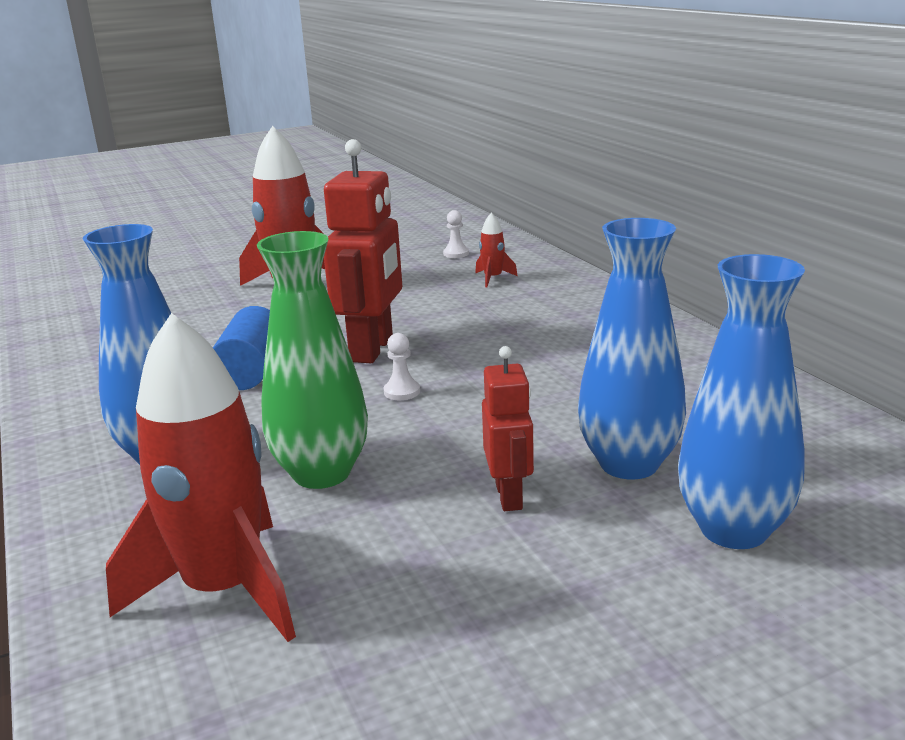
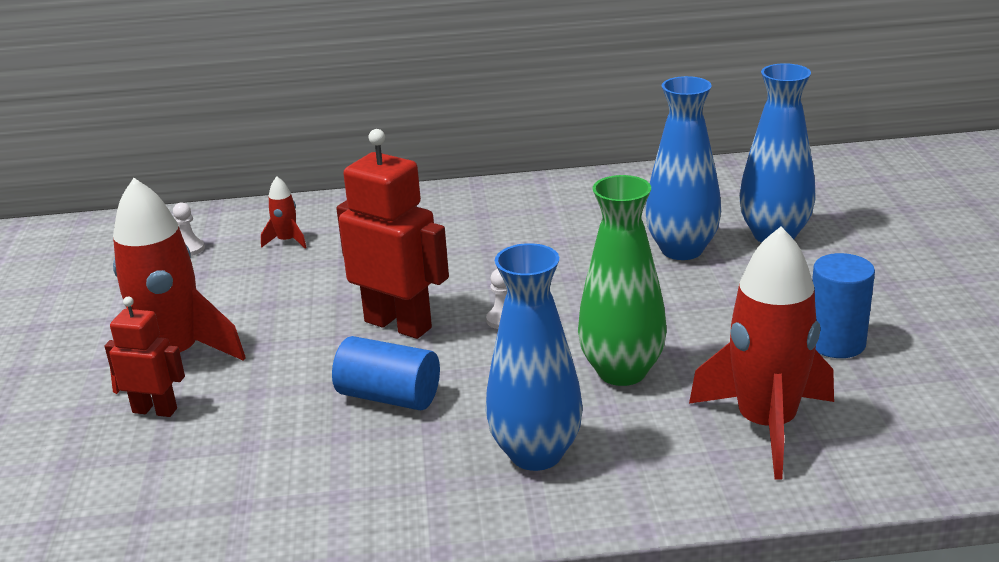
camera: 70 degrees left, 5 degrees up
red robot [482,346,534,511] -> red robot moved to [105,297,185,417]
none -> blue cylinder [812,253,875,358]

